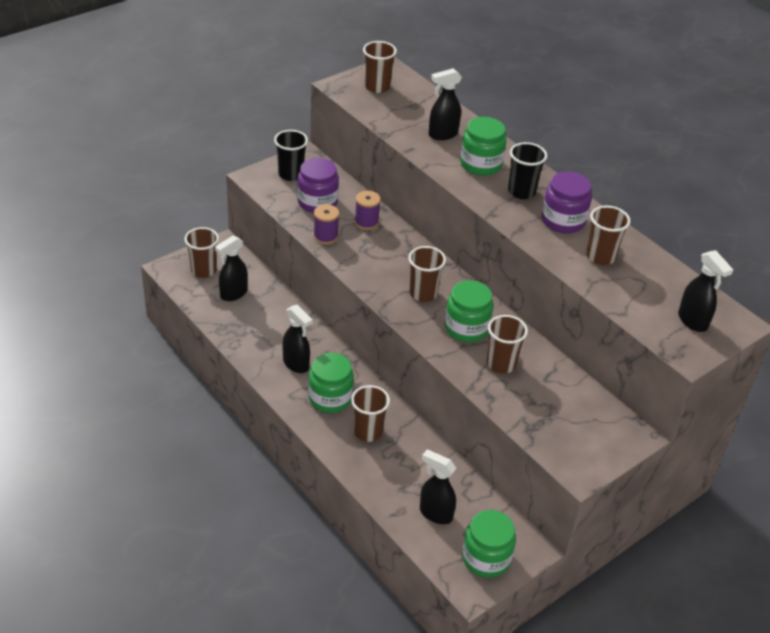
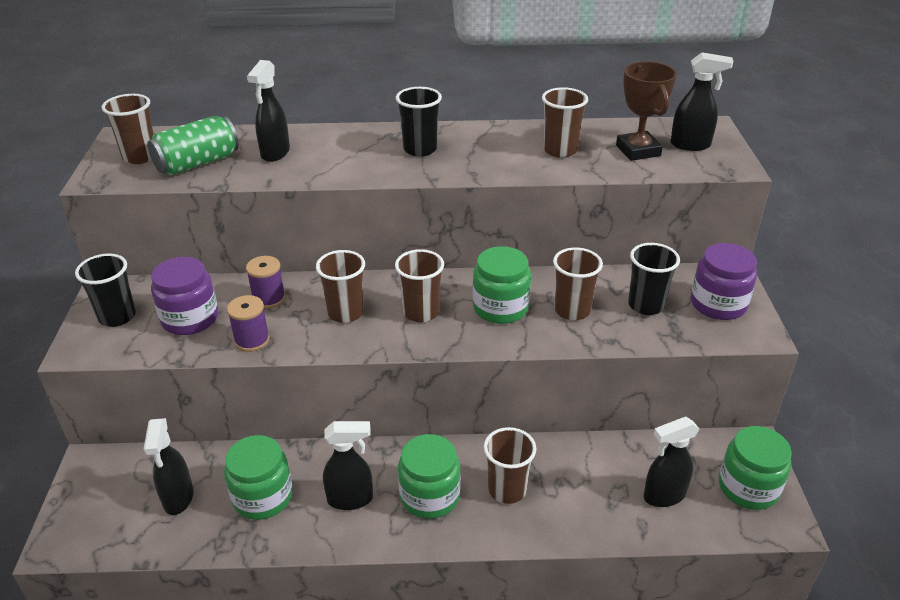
camera: 50 degrees left, 5 degrees down
brown cup [184,227,219,278] -> brown cup moved to [316,250,365,323]
green jar [460,117,507,176] -> green jar moved to [224,435,293,520]
purple jar [542,171,592,233] -> purple jar moved to [691,243,757,320]
none -> green can [147,116,239,175]
none -> brown trophy [616,62,677,161]
none -> black cup [628,243,680,315]

